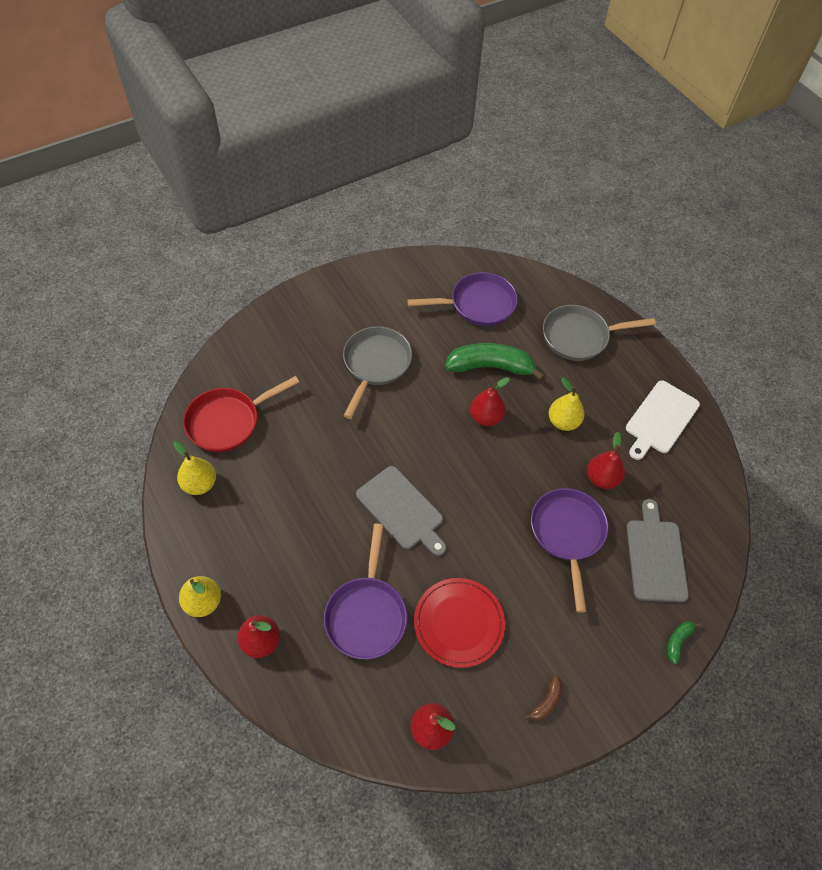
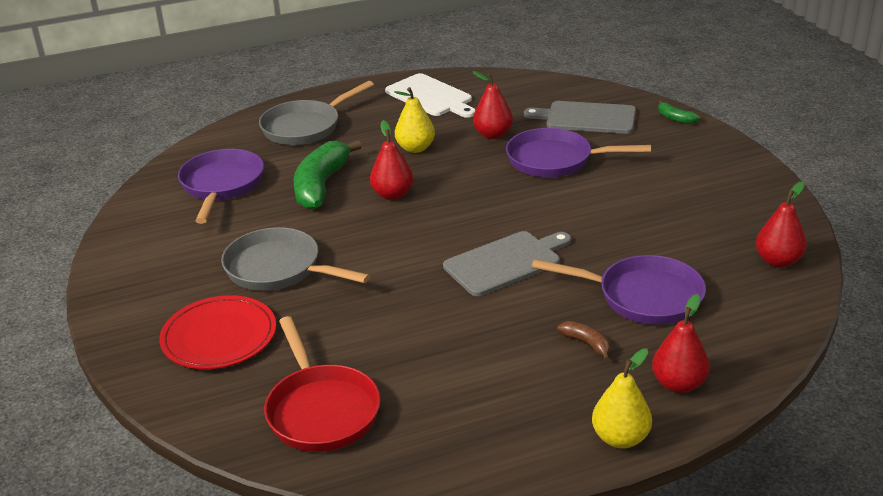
camera: 75 degrees left, 25 degrees down
yellow pear [173,441,216,495] -> none
red plate [414,578,505,668] -> red plate moved to [159,295,276,369]
brown banana [524,675,563,720] -> brown banana moved to [557,321,610,361]
grey pan [543,305,656,361] -> grey pan turned 45 degrees clockwise [259,81,374,145]

